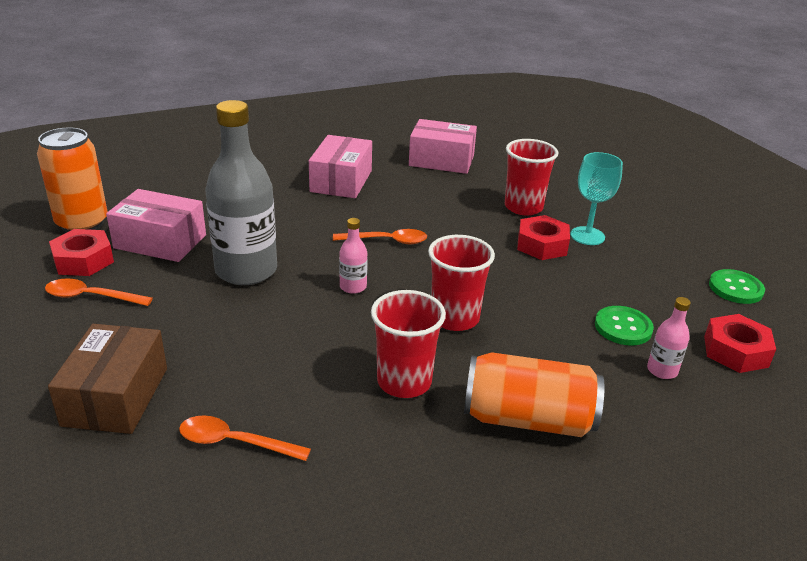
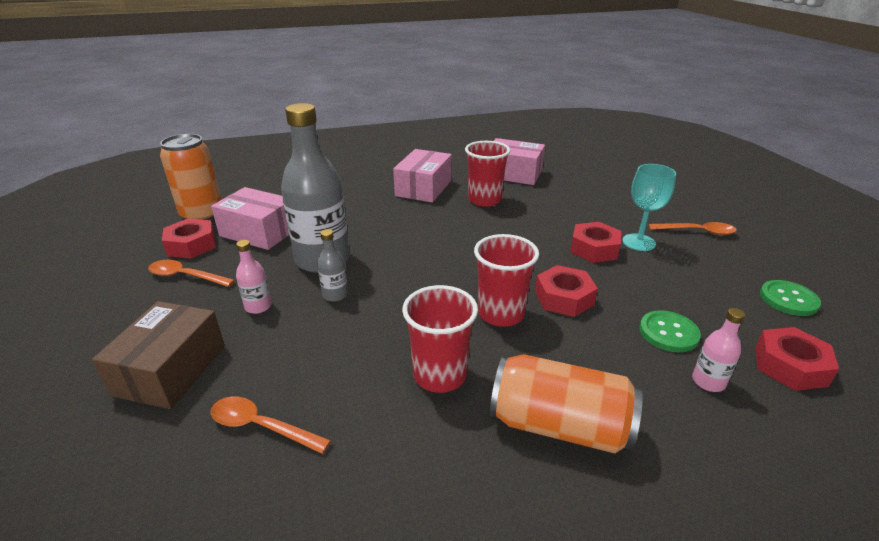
camera: 10 degrees right, 0 degrees up
orange spoon [333,229,428,244] -> orange spoon moved to [649,222,737,235]
pink bottle [339,218,368,294] -> pink bottle moved to [236,240,272,314]
red cup [505,139,558,216] -> red cup moved to [465,141,510,207]
none -> grey bottle [317,229,348,302]
none -> red nut [535,265,598,317]

